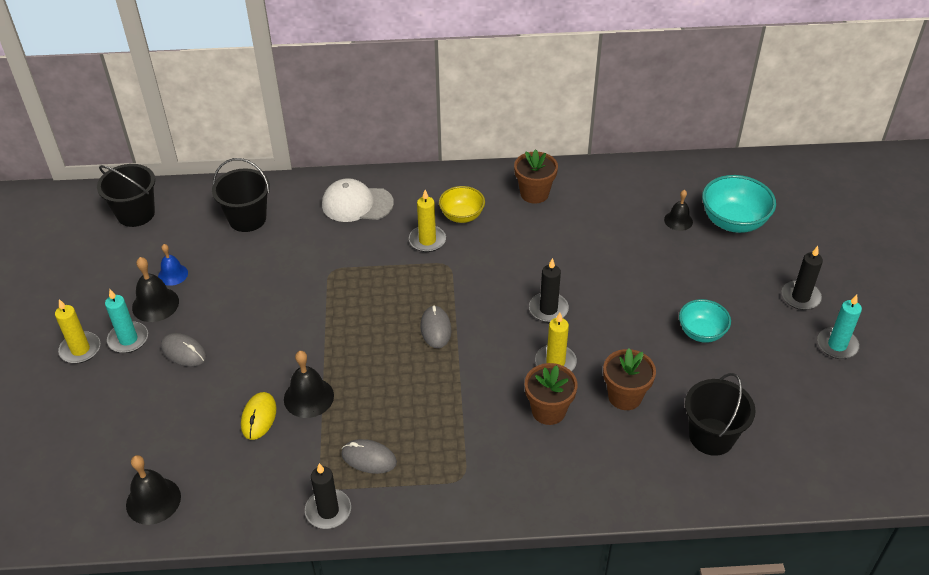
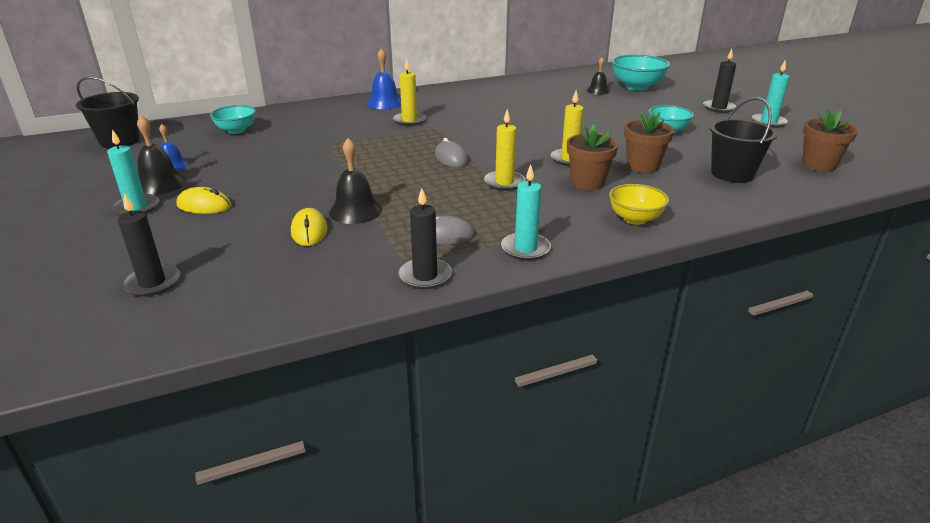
camera: 20 degrees left, 15 degrees down
yellow candle [55,299,100,364] -> yellow candle moved to [484,109,525,191]
black bell [126,455,181,525] -> none
grey mouse [161,333,207,367] -> yellow mouse [176,187,231,214]
black bucket [212,158,270,232] -> turquoise bowl [210,105,256,134]
white cap [322,178,394,222] -> none
yellow bowl [439,186,485,223] -> yellow bowl moved to [609,184,669,225]
brown flower pot [514,149,558,204] -> brown flower pot moved to [802,109,858,172]
black candle [529,258,569,322] -> black candle moved to [118,193,180,297]
none -> blue bell [367,48,401,109]
none -> turquoise candle [501,164,551,261]

